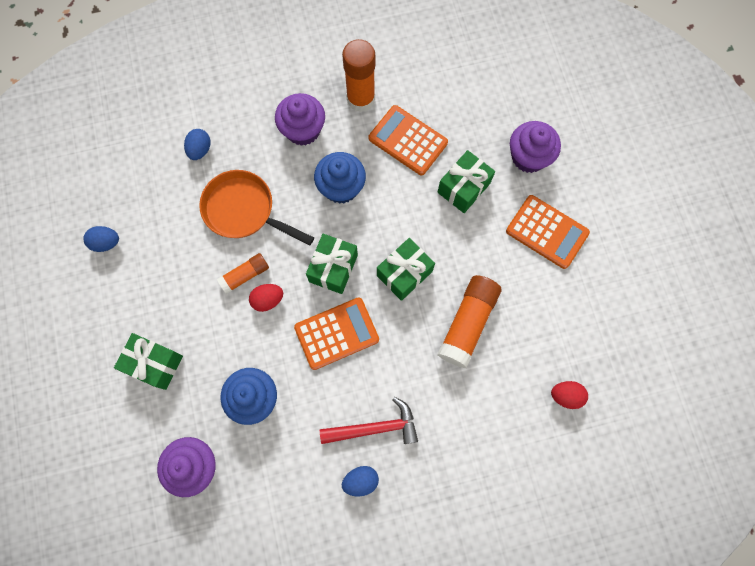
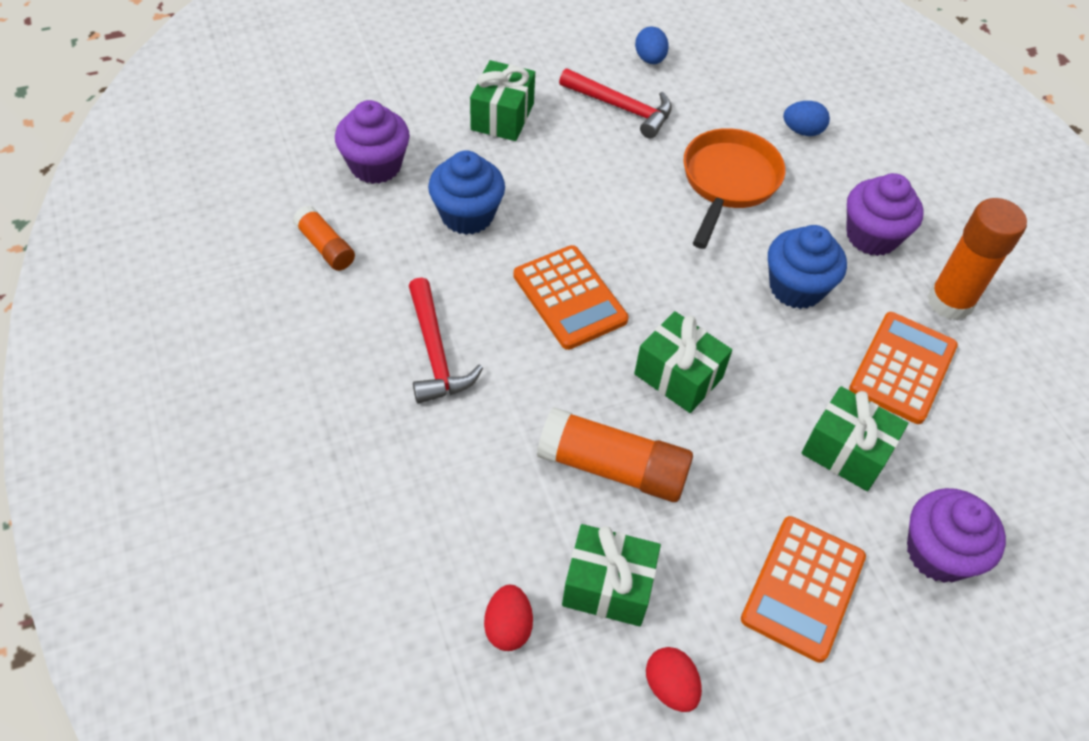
camera: 80 degrees right, 20 degrees down
orange glue stick [217,253,269,294] -> orange glue stick moved to [293,206,355,271]
red egg [249,284,283,312] -> red egg moved to [646,647,702,712]
green gift [306,234,358,294] -> green gift moved to [562,524,661,626]
blue egg [342,466,379,497] -> none
none -> red hammer [559,68,672,139]

